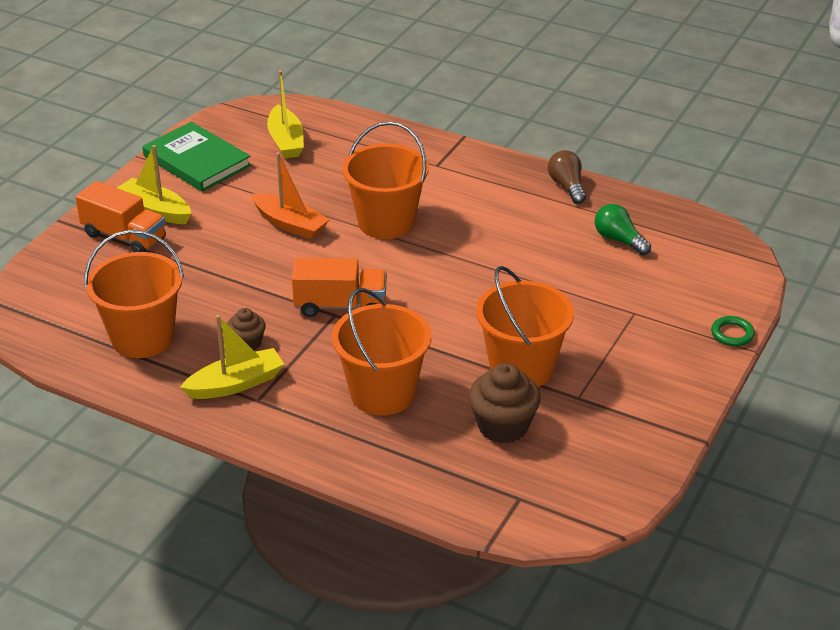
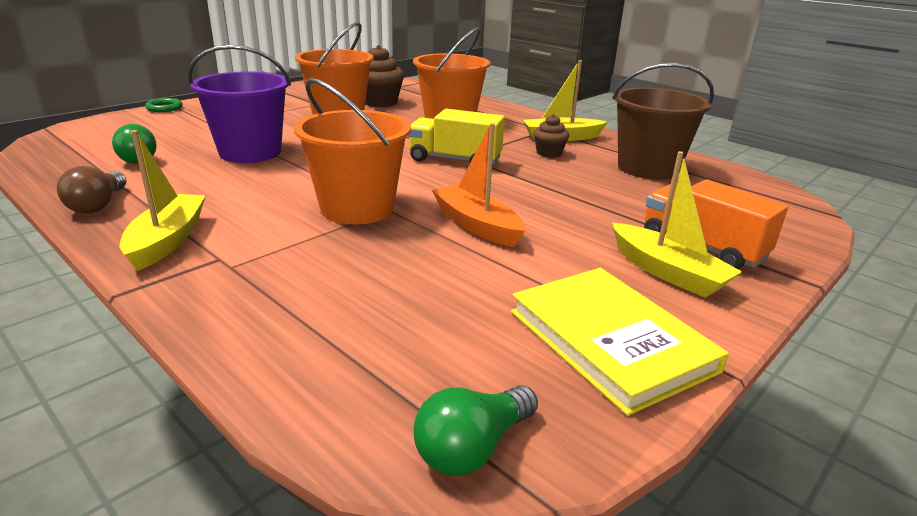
camera: 165 degrees left, 10 degrees down
orange bucket [84,230,184,358] -> brown bucket [612,63,714,180]
green book [142,122,251,192] -> yellow book [511,268,729,416]
yellow boat [267,70,304,159] -> yellow boat moved to [120,130,206,271]
orange truck [292,258,387,317] -> yellow truck [408,109,505,164]
none -> purple bucket [188,45,291,163]
none -> green light bulb [414,385,538,476]

